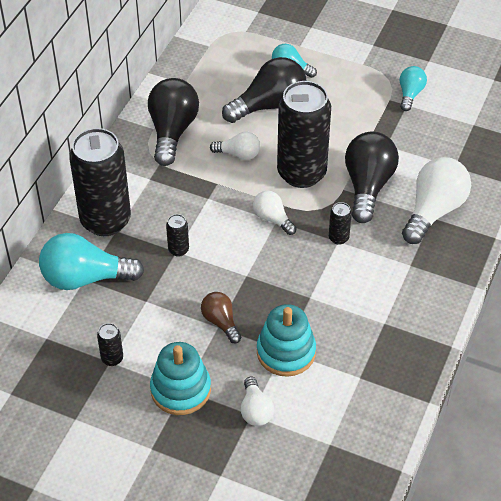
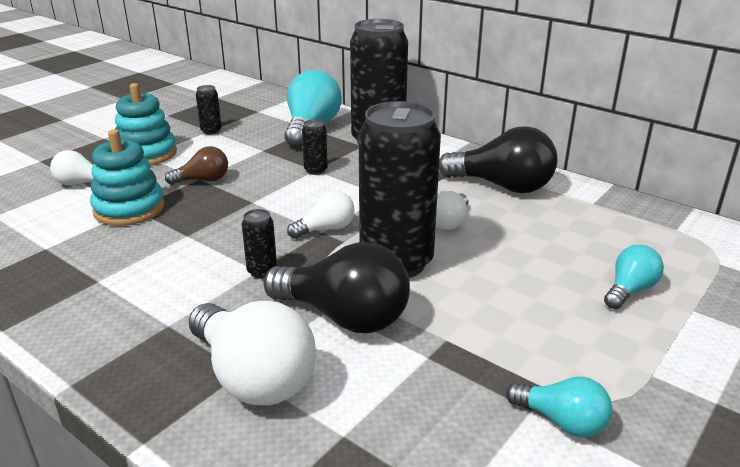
camera: 105 degrees right, 20 degrees down
black light bulb [222,57,307,123] -> none

